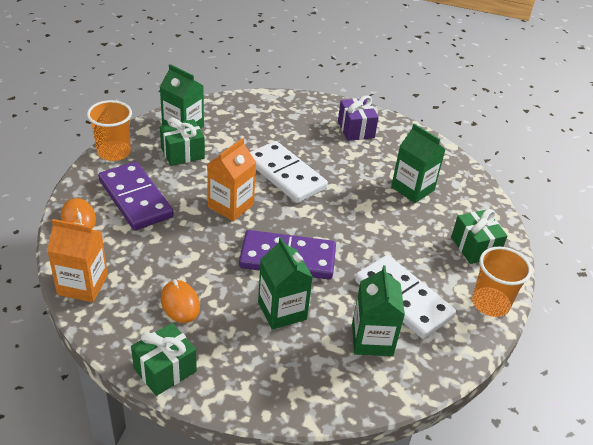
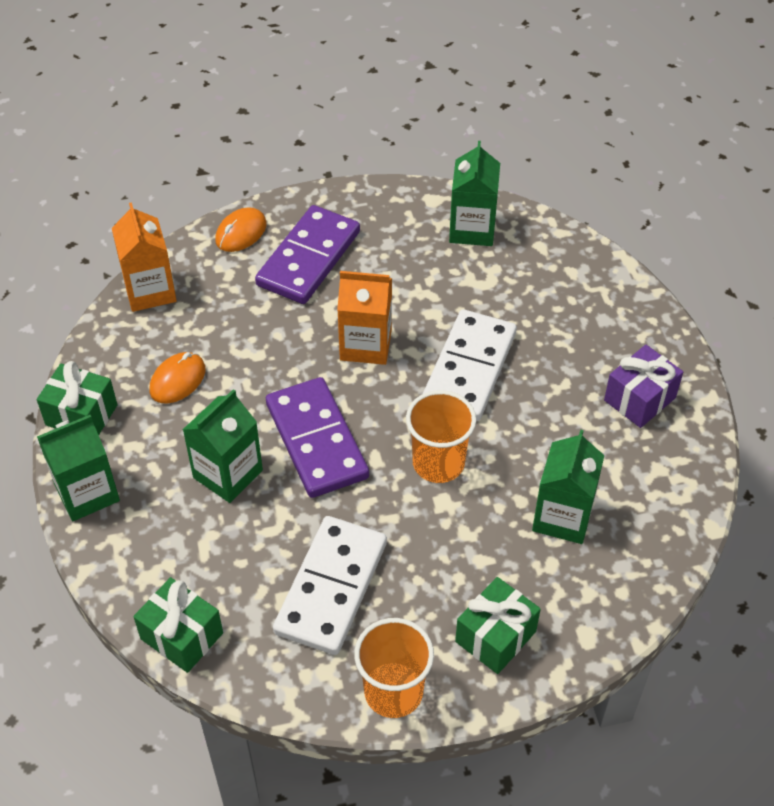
camera: 65 degrees right, 10 degrees up
orange cup [87,100,132,161] -> orange cup moved to [406,390,476,483]
green gift [160,117,205,166] -> green gift moved to [134,577,223,673]
green carton [352,265,405,356] -> green carton moved to [37,415,120,521]

